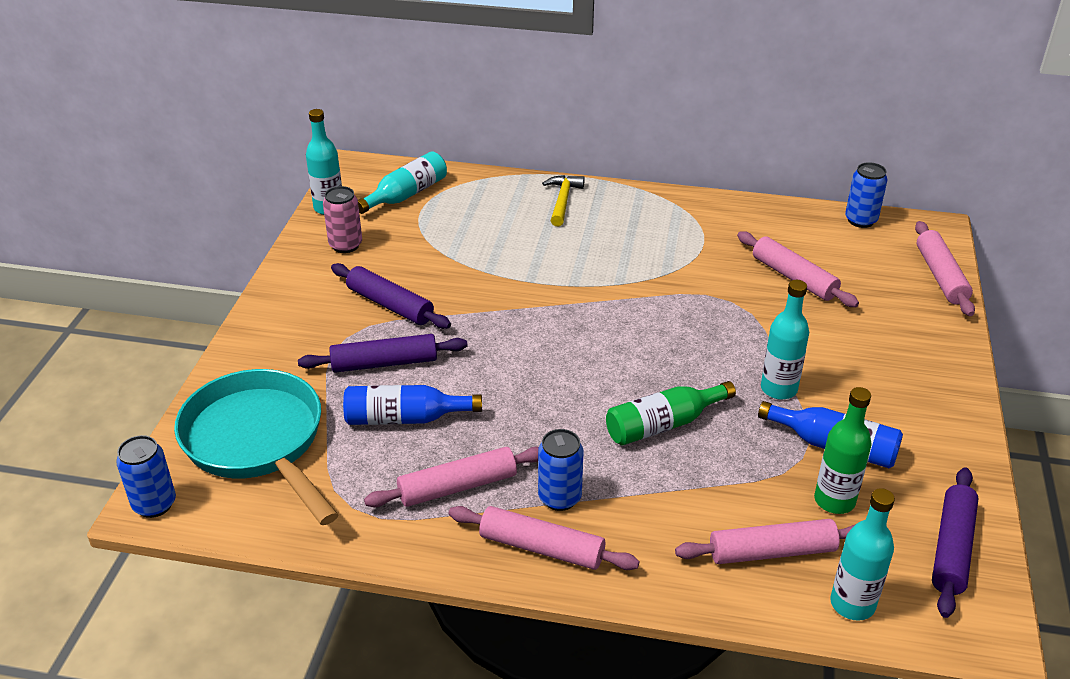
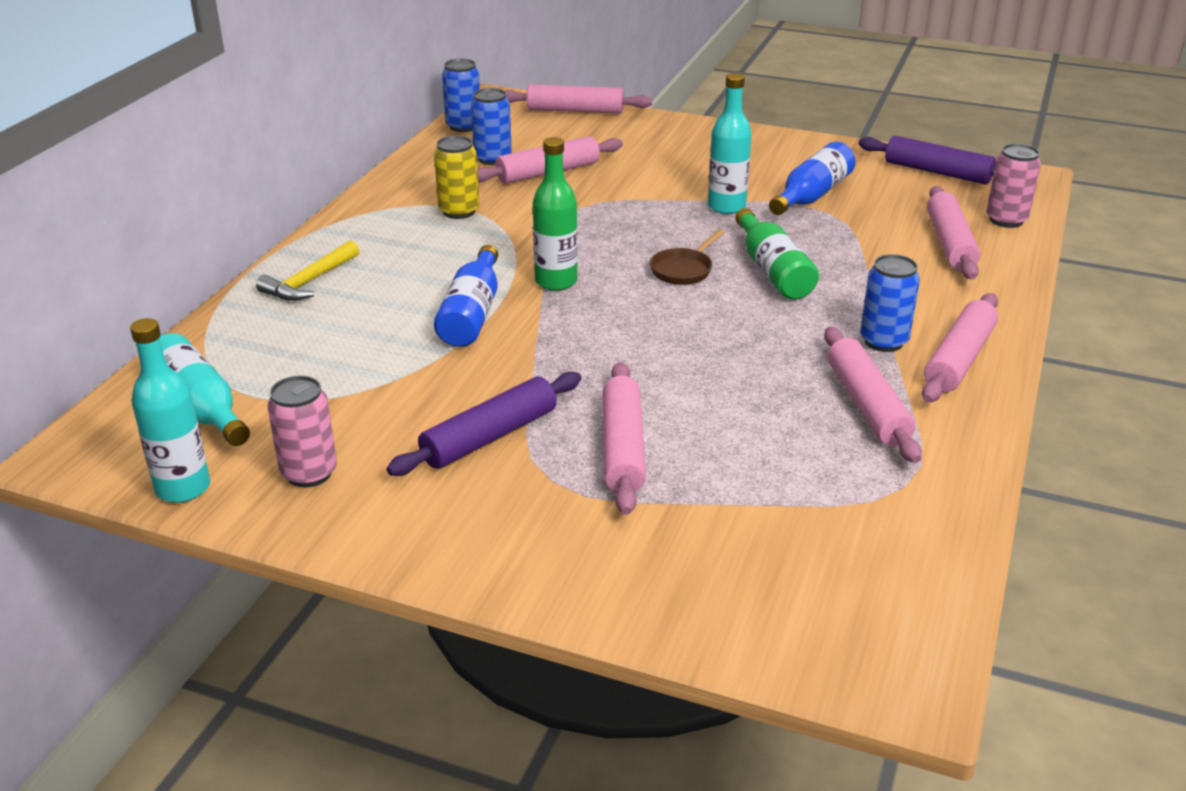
camera: 80 degrees left, 5 degrees down
blue can [116,435,176,518] -> blue can moved to [471,88,512,165]
turquoise pan [174,369,338,525] -> none
purple rolling pin [298,334,467,373] -> pink rolling pin [602,362,646,515]
blue bottle [343,385,482,425] -> blue bottle moved to [434,245,498,347]
yellow hammer [542,175,585,226] -> yellow hammer turned 75 degrees counterclockwise [256,240,359,301]
green bottle [814,387,871,514] -> green bottle moved to [533,137,578,291]
turquoise bottle [830,488,895,621] -> pink can [986,143,1041,228]
none -> yellow can [434,136,479,219]
none -> brown pan [650,229,725,285]

